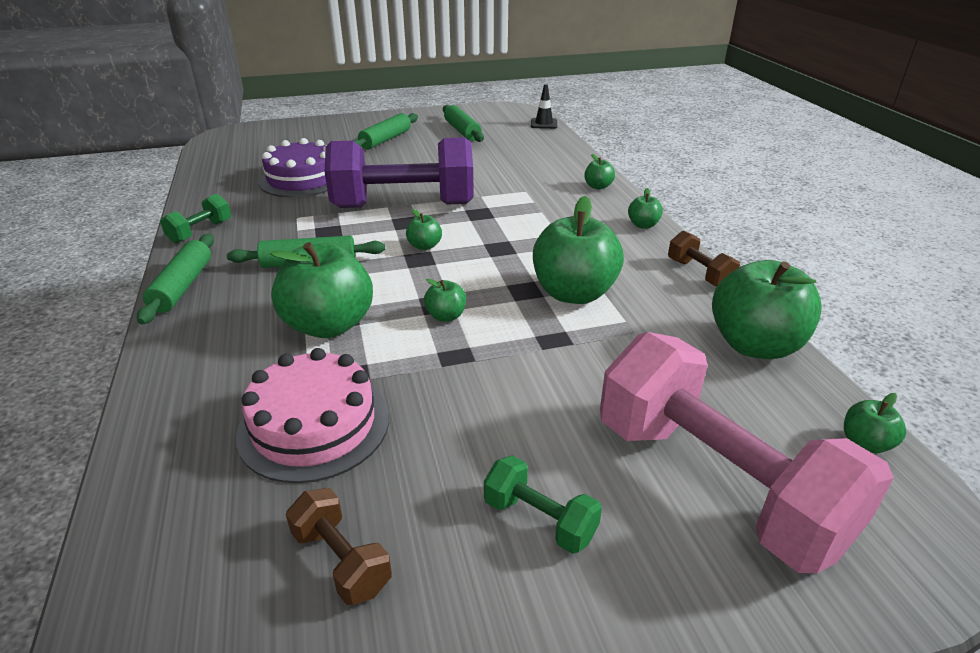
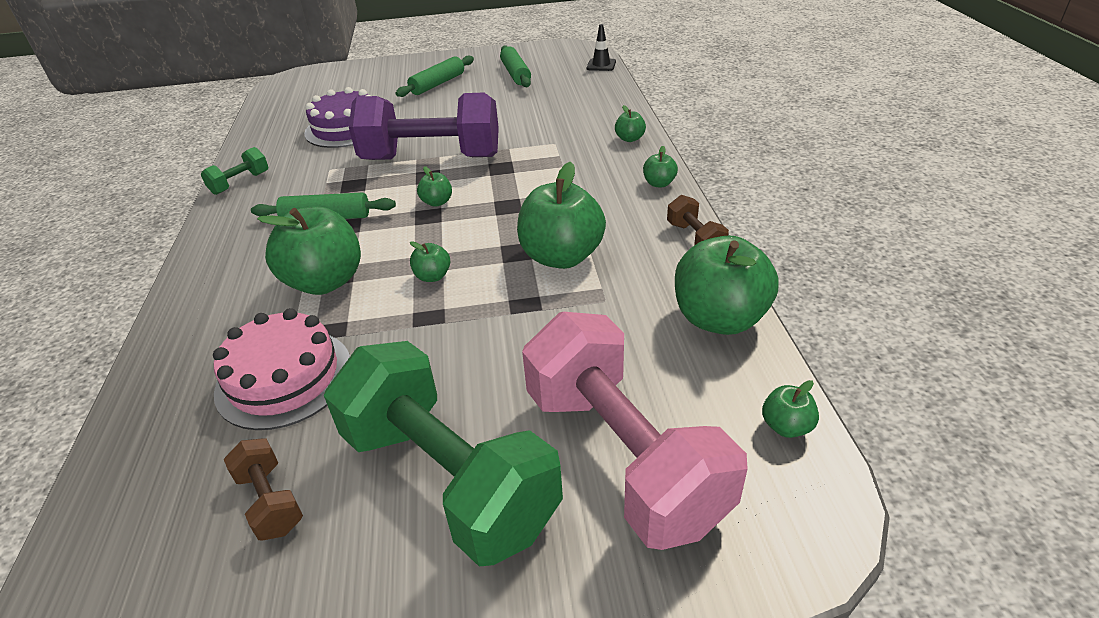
camera: 10 degrees right, 5 degrees up
green rolling pin [137,234,214,324] -> none
green dumbbell [484,456,602,554] -> green dumbbell [324,341,563,566], size x2.38

